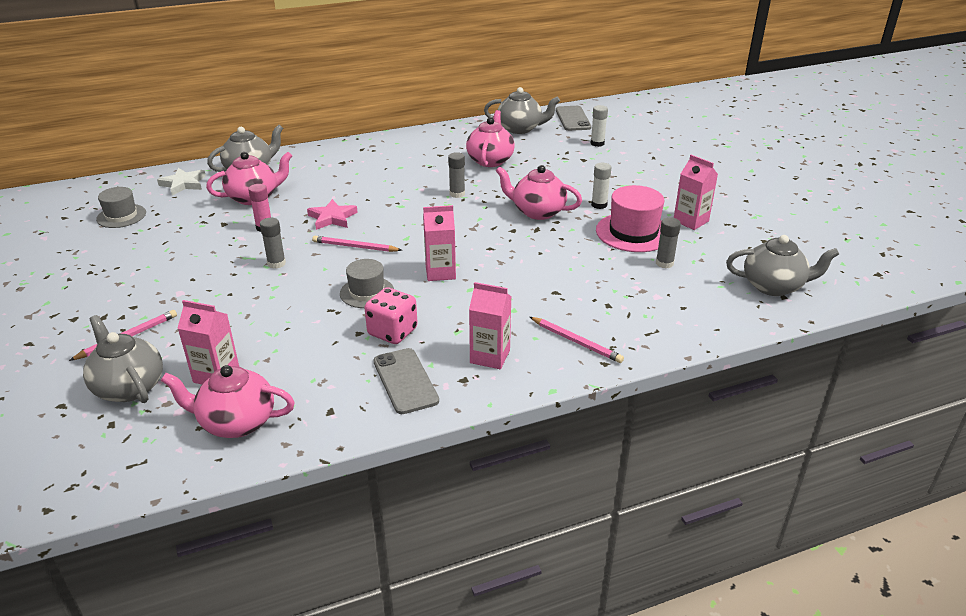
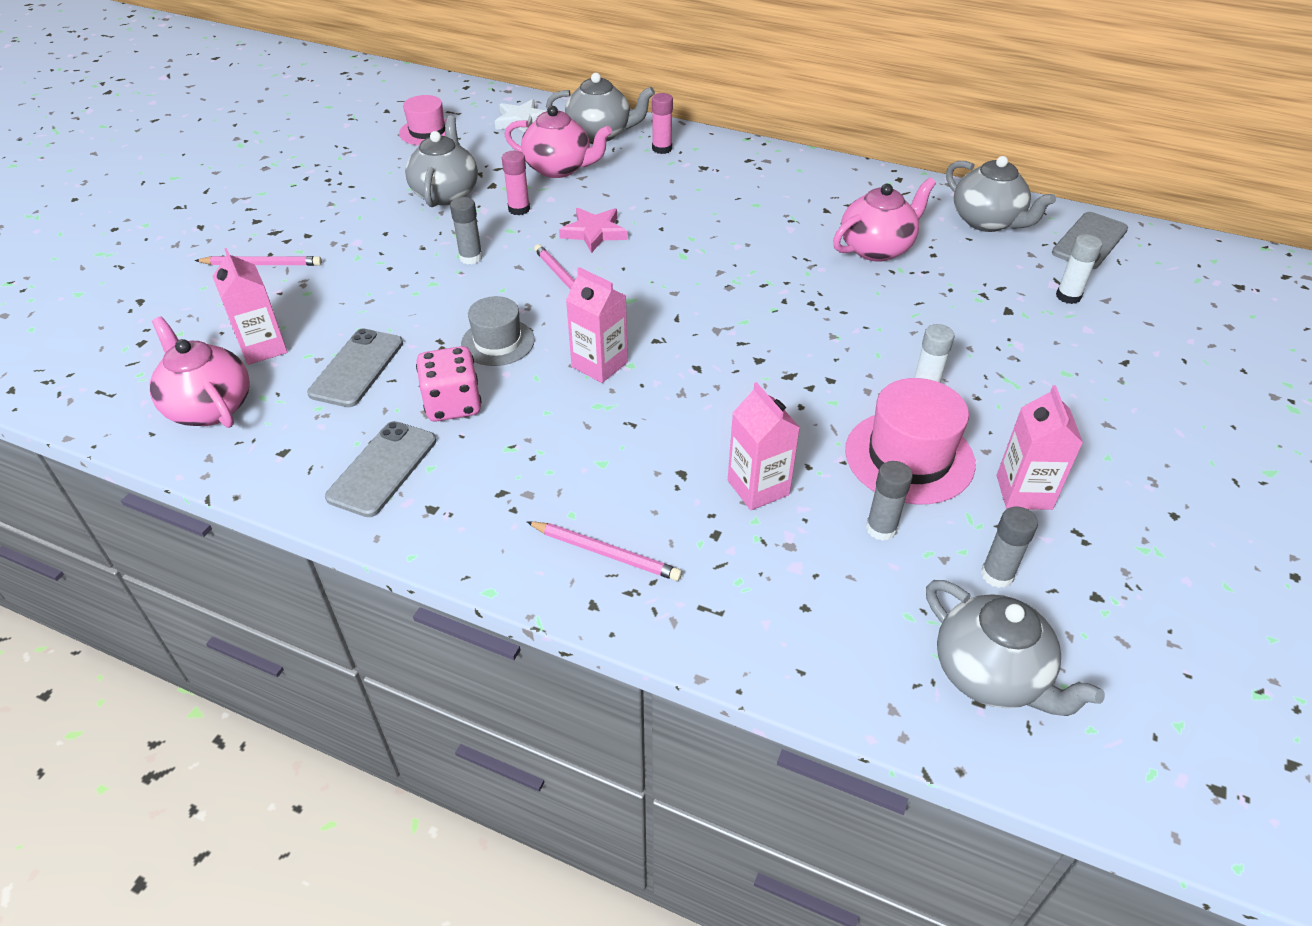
camera: 45 degrees right, 10 degrees up
grey teapot [83,315,163,403] -> grey teapot moved to [405,116,478,207]
grey hat [96,187,146,228] -> pink hat [399,95,446,145]
grey glue stick [448,152,465,198] -> grey glue stick moved to [981,507,1038,588]
pink carton [469,282,511,369] -> pink carton moved to [728,382,800,510]
pink teapot [496,165,582,220] -> none
pink pencil [530,317,624,363] -> pink pencil turned 60 degrees counterclockwise [526,521,682,581]
none -> grey phone [307,329,403,407]
none -> pink glue stick [652,93,673,154]

